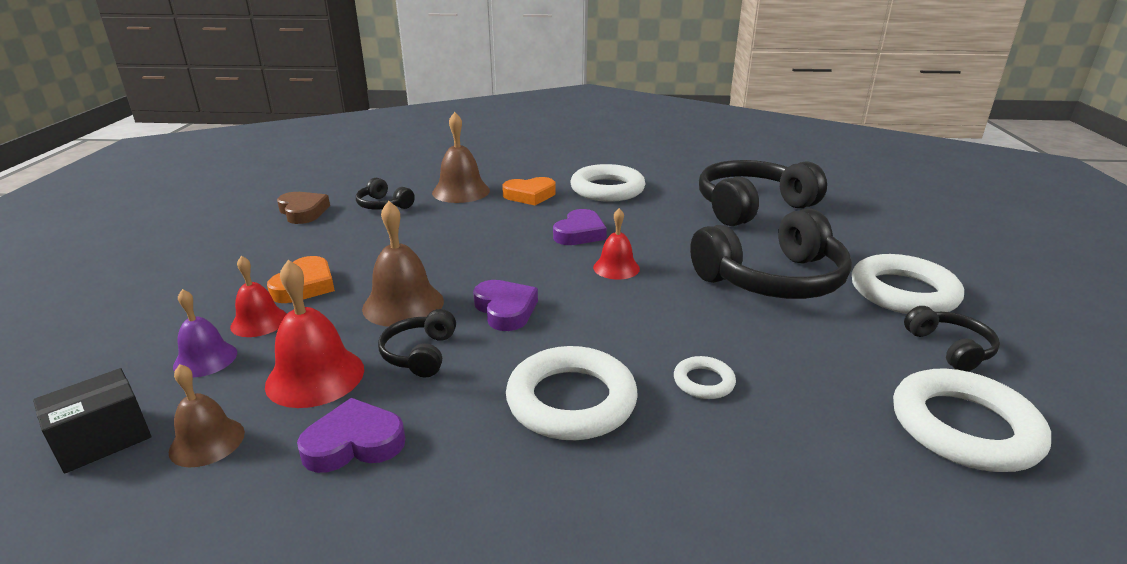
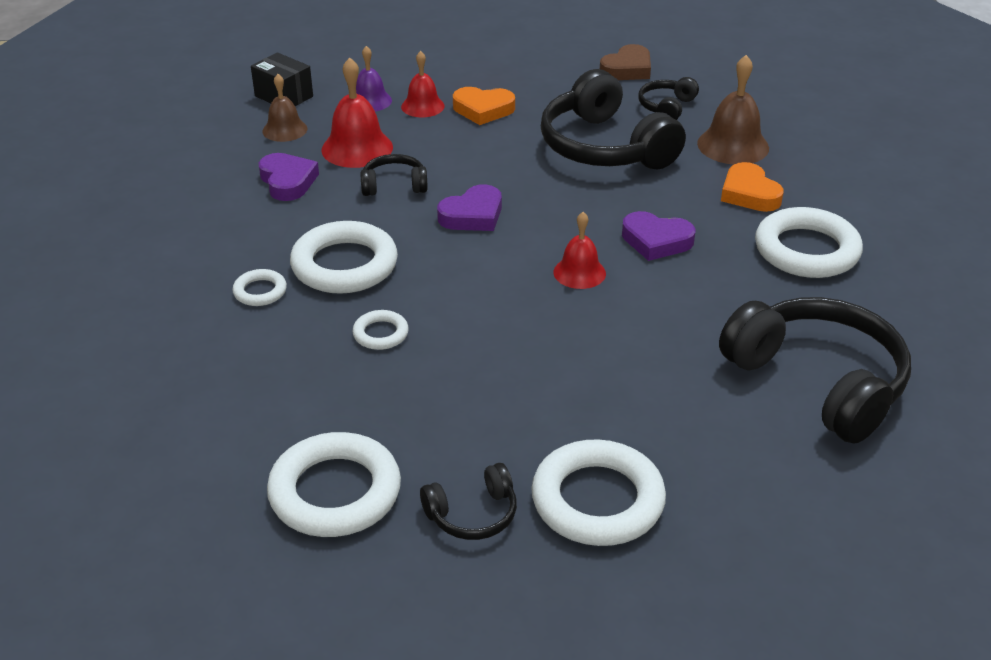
camera: 80 degrees right, 10 degrees up
brown bell [362,201,444,327] -> none
black headphones [690,209,852,299] -> black headphones moved to [541,69,686,169]
none -> white ring [232,269,287,306]

